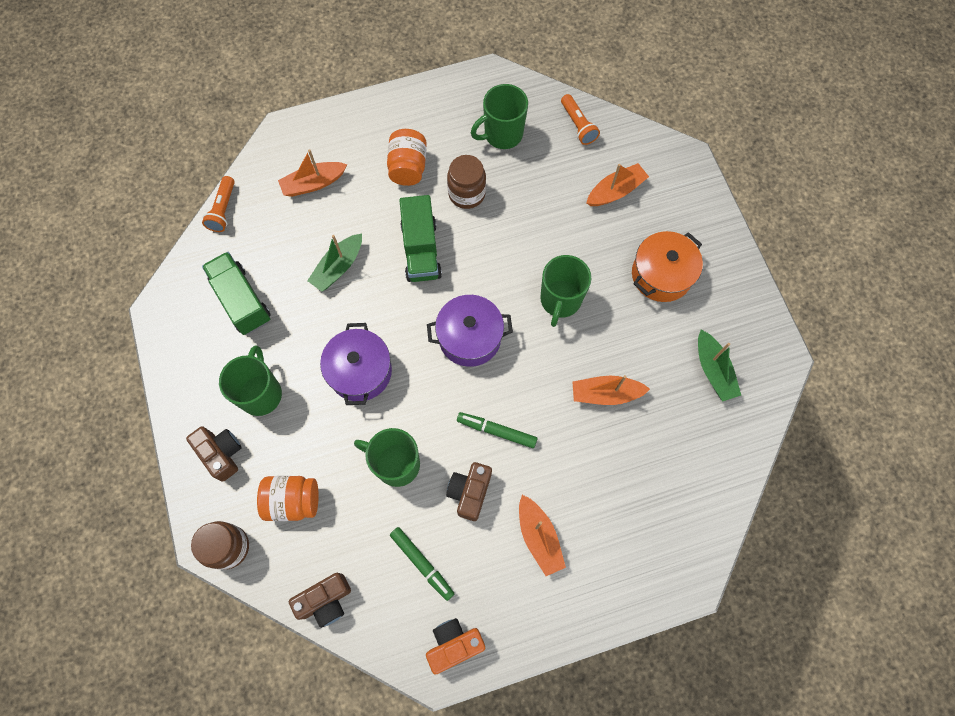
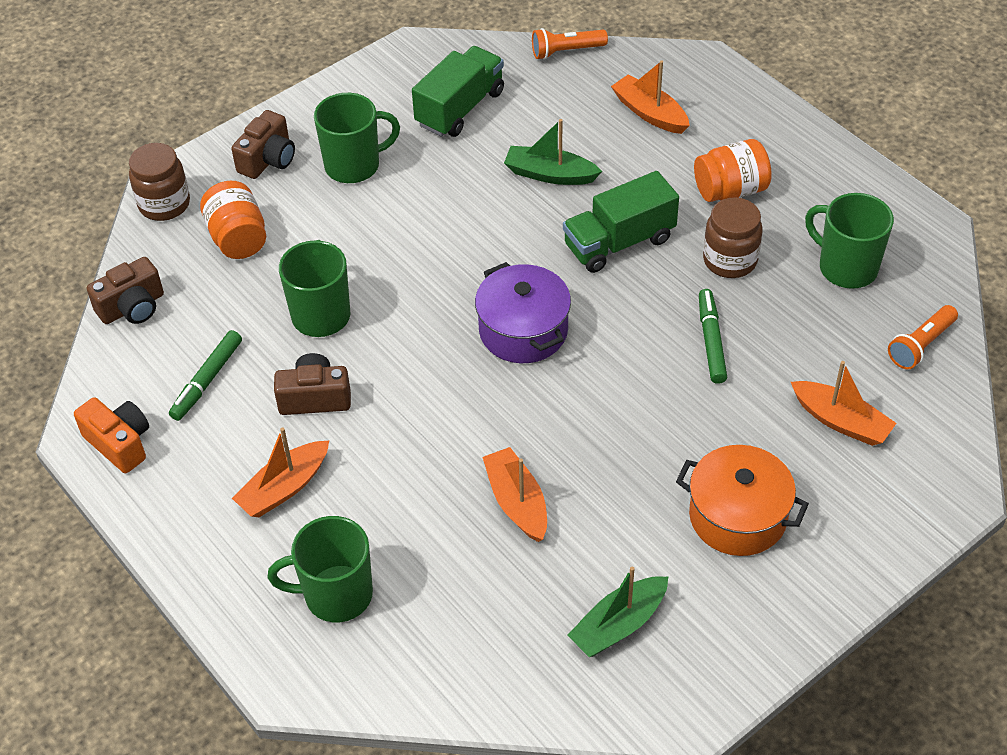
camera: 70 degrees right, 20 degrees down
brown camera [289,573,351,628] -> brown camera turned 75 degrees counterclockwise [87,257,164,324]
purple pot [320,323,392,405] -> none
green marker [457,412,537,448] -> green marker moved to [699,289,727,384]
green mug [540,255,592,327] -> green mug moved to [268,516,373,622]

